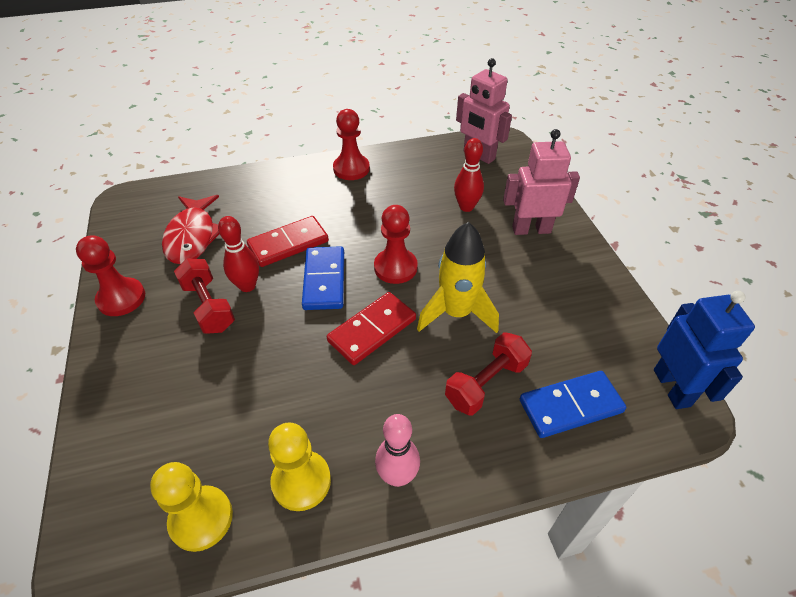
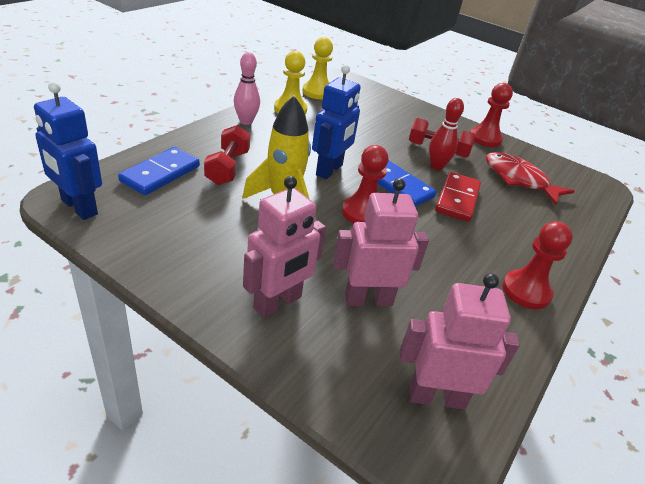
camera: 135 degrees right, 10 degrees down
red domino [327,292,416,365] -> blue robot [312,65,361,179]
red bowling pin [454,138,484,212] -> pink robot [333,178,429,306]

